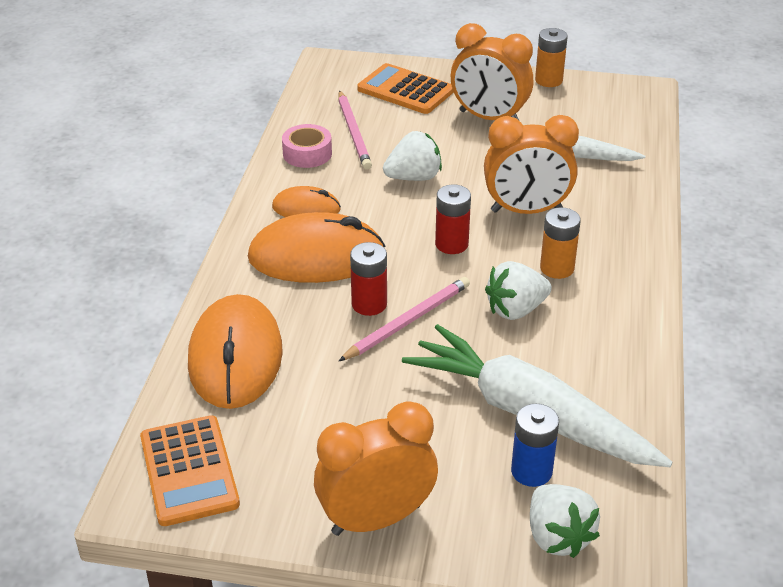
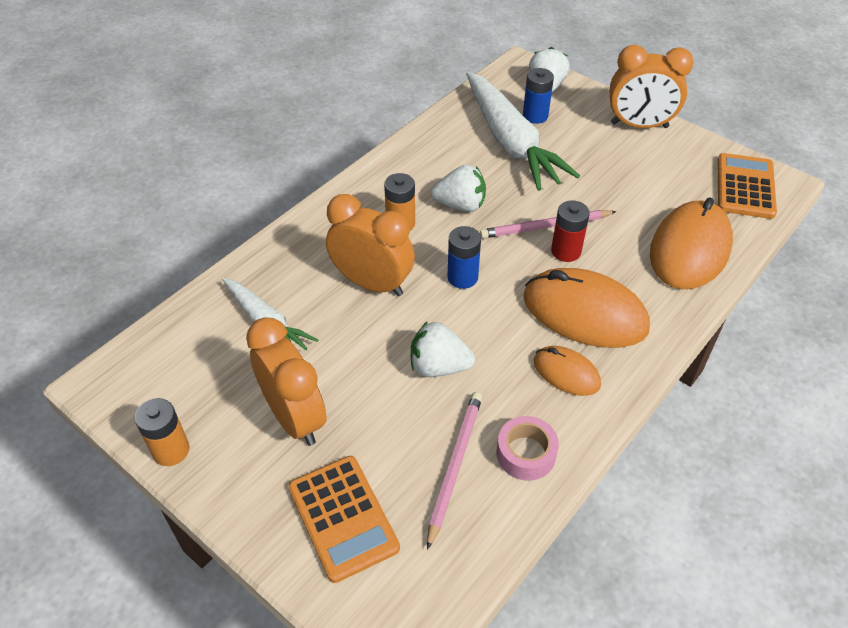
camera: 150 degrees left, 10 degrees up
red battery [435,185,471,254] -> blue battery [447,226,481,289]

